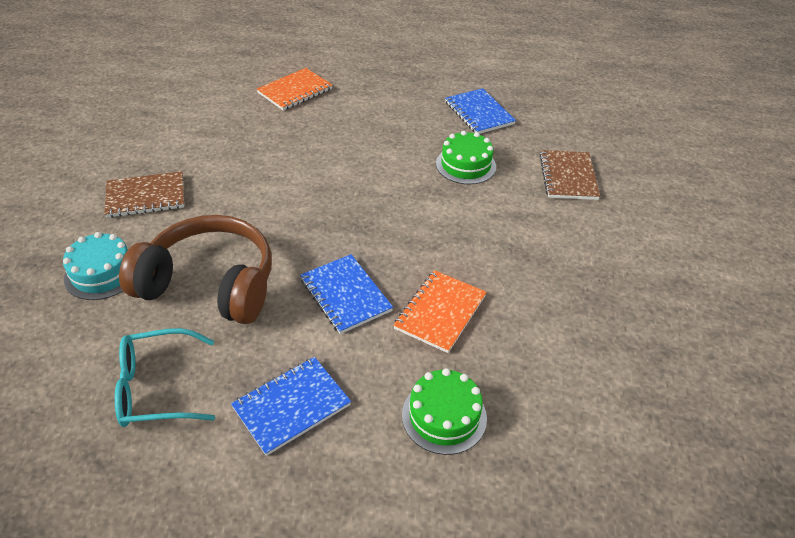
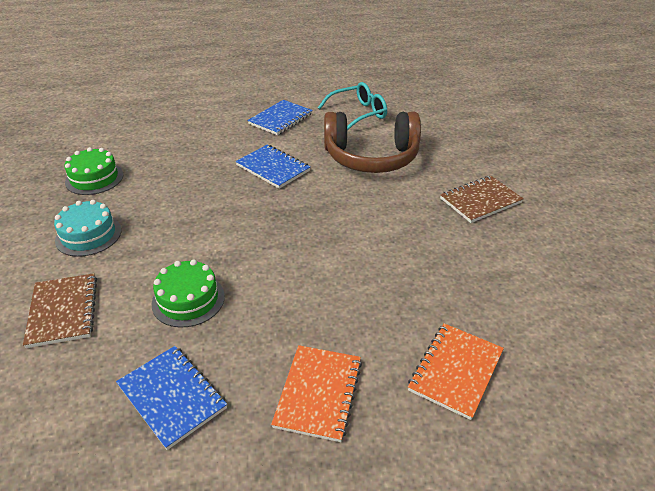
camera: 165 degrees right, 5 degrees down
turquoise cake [63,232,128,300] -> turquoise cake moved to [54,200,122,257]
orange notebook [393,270,487,353] -> orange notebook moved to [271,345,362,442]
green cake [402,368,487,455] -> green cake moved to [64,147,124,195]

